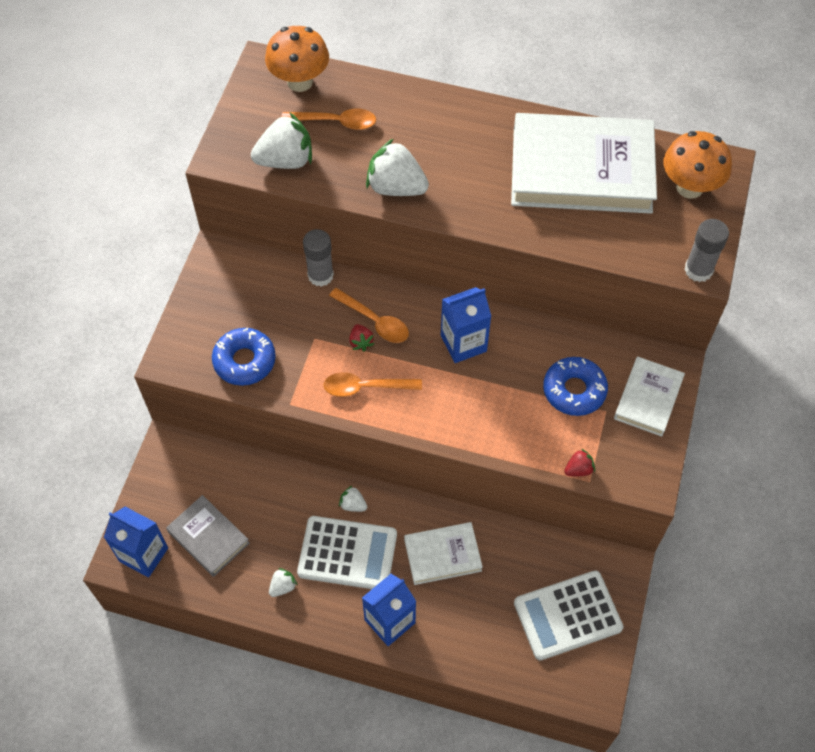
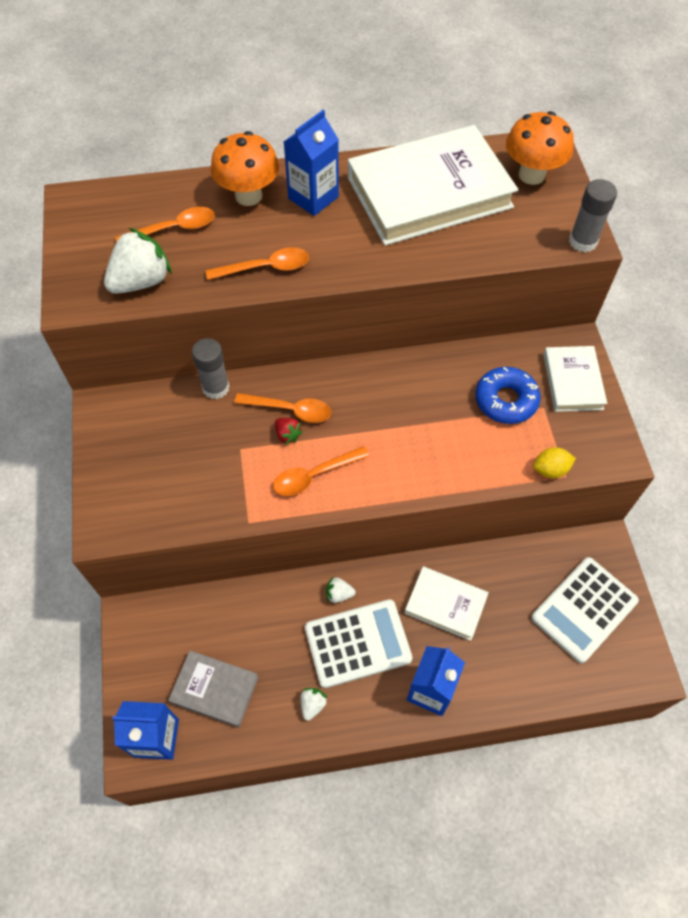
camera: 25 degrees left, 0 degrees up
blue donut [212,328,276,386] -> none
orange mushroom [265,26,329,92] -> orange mushroom moved to [211,131,279,206]
white strawberry [366,139,429,196] -> orange spoon [206,247,309,280]
white book [404,522,483,585] -> white book turned 60 degrees clockwise [404,566,489,641]
blue carton [441,287,491,363] -> blue carton moved to [284,110,339,216]
red strawberry [564,449,595,476] -> yellow lemon [533,447,576,478]

